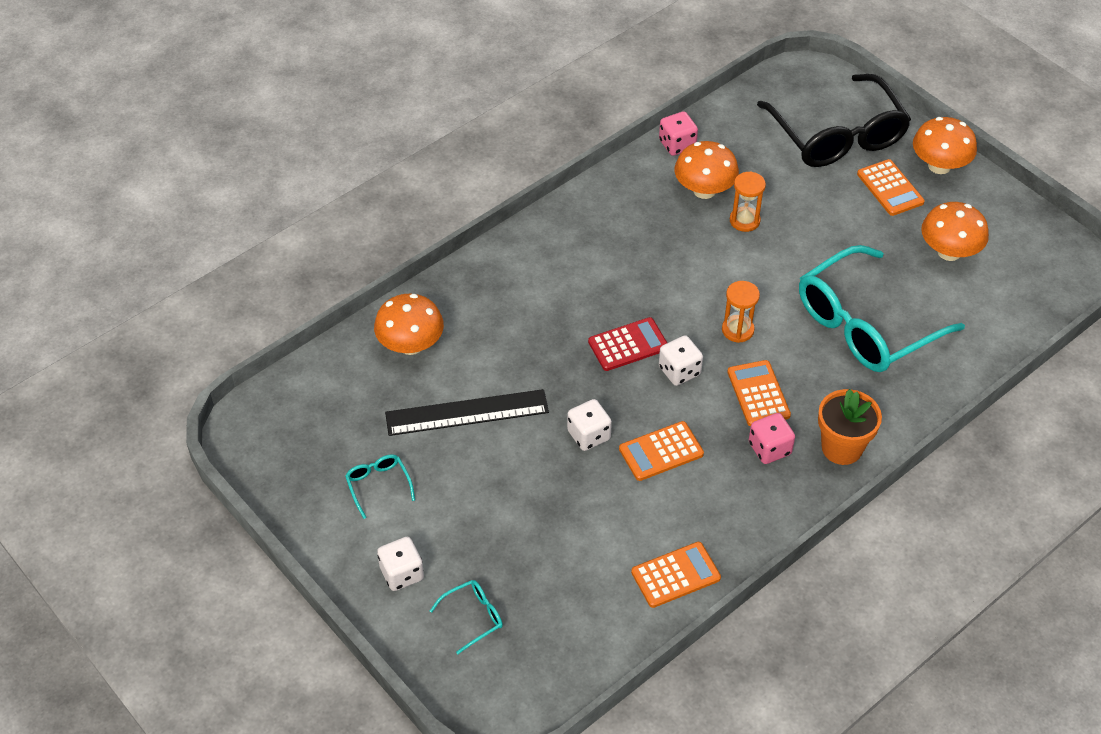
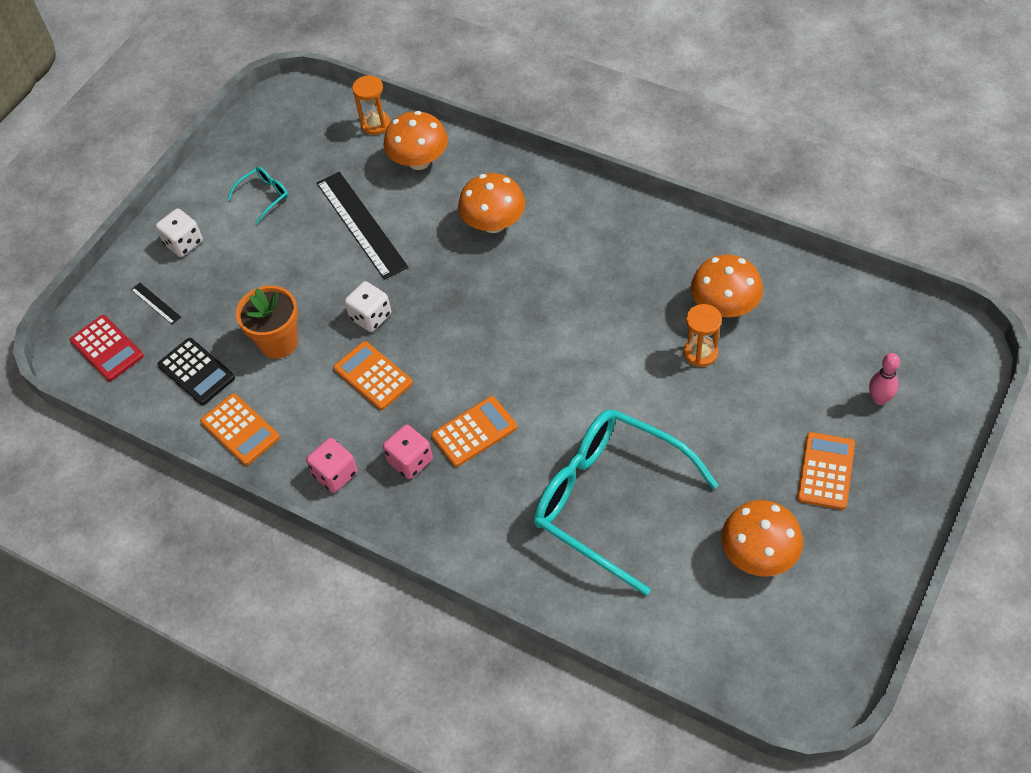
camera: 75 degrees right, 5 degrees up
turquoise glasses [430,580,503,654] -> black ruler [131,283,181,325]
red calculator [588,317,667,371] -> red calculator moved to [70,315,144,381]
pink dice [659,111,698,156] -> pink dice moved to [306,438,358,493]
white dice [659,335,703,386] -> none
orange hourglass [722,281,760,343] -> orange hourglass moved to [352,75,390,135]
black glasses [757,74,911,167] -> pink bowling pin [869,353,900,405]
orange flower pot [818,389,882,465] -> orange flower pot moved to [236,286,298,359]
orange calculator [857,159,925,216] -> orange calculator turned 150 degrees clockwise [797,432,855,510]
orange mushroom [913,117,977,174] -> orange mushroom moved to [458,173,525,233]
none -> black calculator [157,338,235,405]

